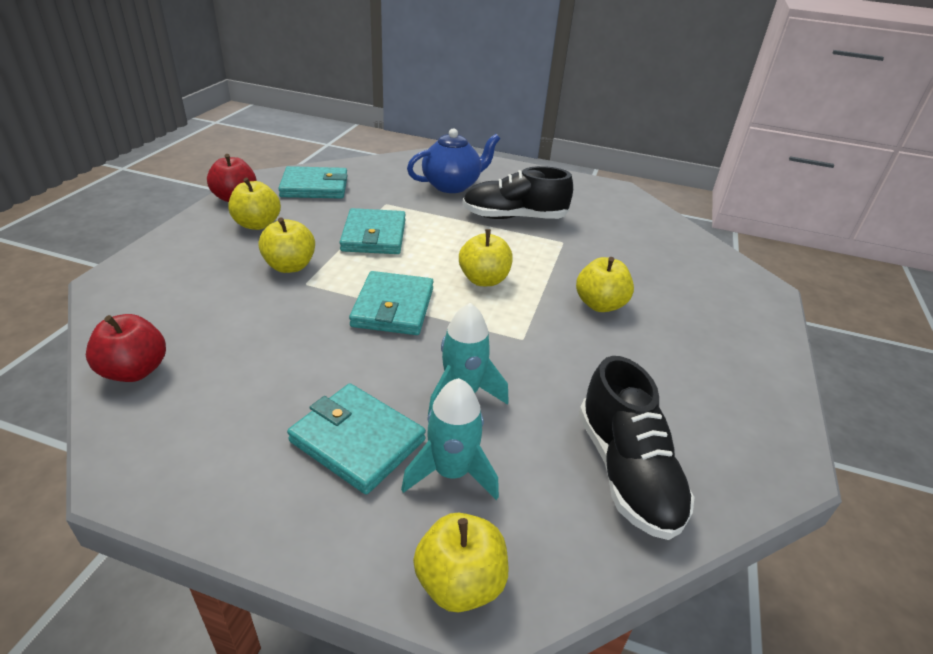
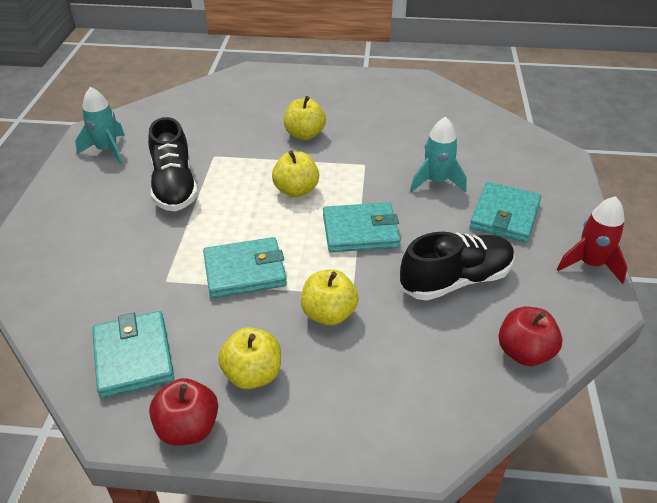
camera: 100 degrees left, 5 degrees up
turquoise rocket [401,378,499,500] -> turquoise rocket moved to [75,87,125,164]
blue teapot [407,128,500,193] -> none
yellow apple [413,513,509,612] -> none
black shoe [579,356,694,540] -> black shoe moved to [400,232,515,301]
none -> red rocket [557,196,628,284]

